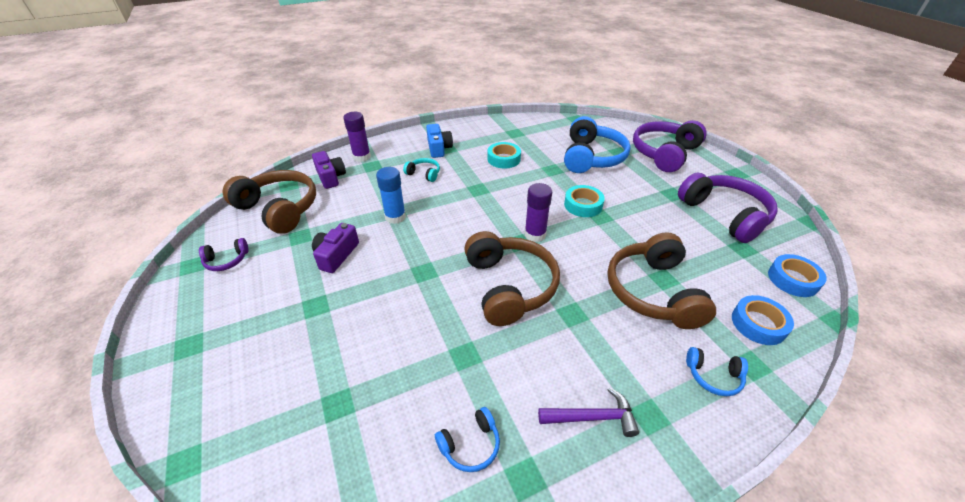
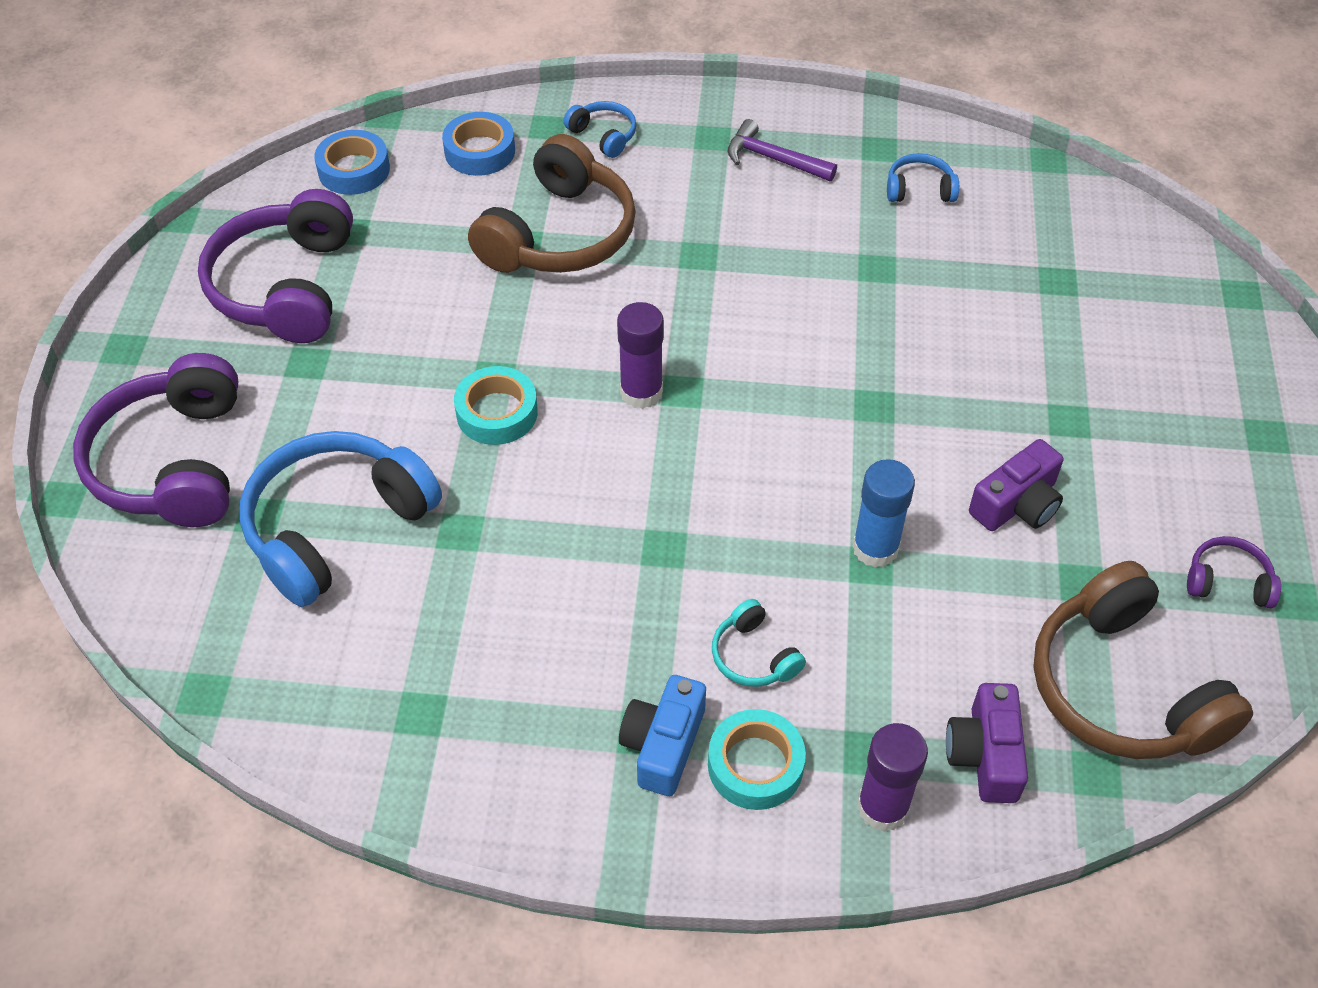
camera: 150 degrees left, 10 degrees up
brown headphones [464,231,560,326] -> none
turquoise tape [488,142,521,168] -> turquoise tape moved to [708,709,806,810]
purple headphones [633,120,707,172] -> purple headphones turned 105 degrees clockwise [73,353,238,527]

